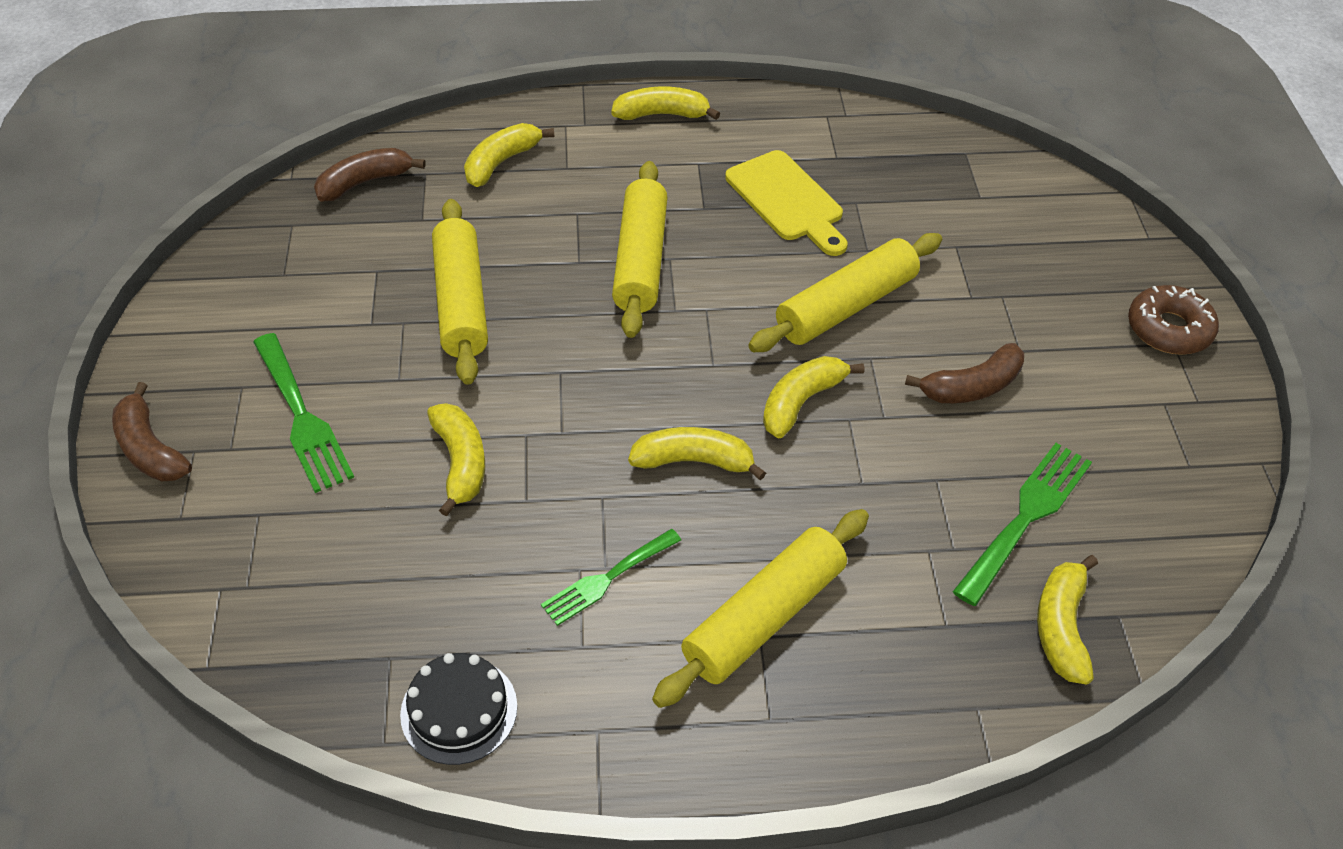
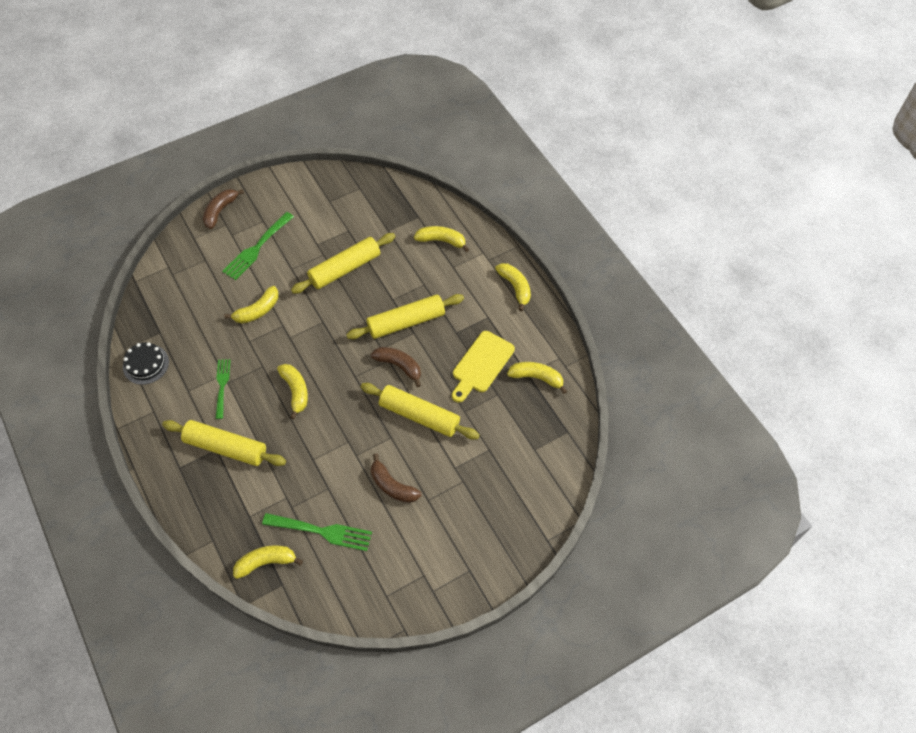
camera: 65 degrees right, 10 degrees up
brown banana [314,148,426,201] -> brown banana moved to [371,347,421,387]
green fork [541,529,681,626] -> green fork turned 60 degrees clockwise [215,359,231,419]
yellow banana [763,356,864,438] -> yellow banana moved to [507,362,567,394]
brown donut [1128,285,1219,355] -> none

